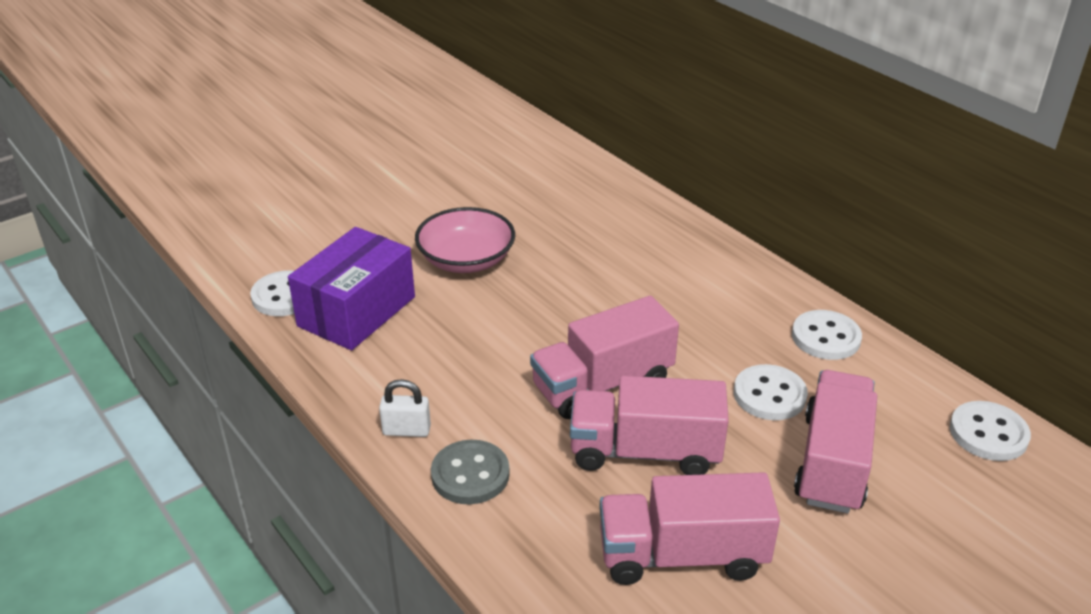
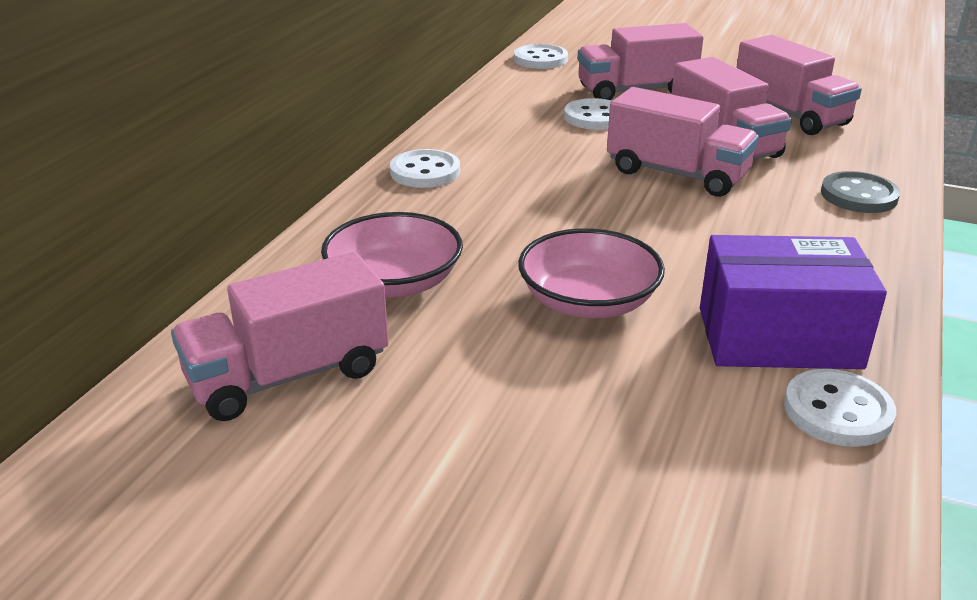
camera: 120 degrees left, 5 degrees down
white padlock [379,379,431,437] -> none
white button [792,310,862,360] -> white button moved to [390,149,460,188]
none -> pink truck [171,252,389,421]
none -> pink bowl [321,212,463,297]

